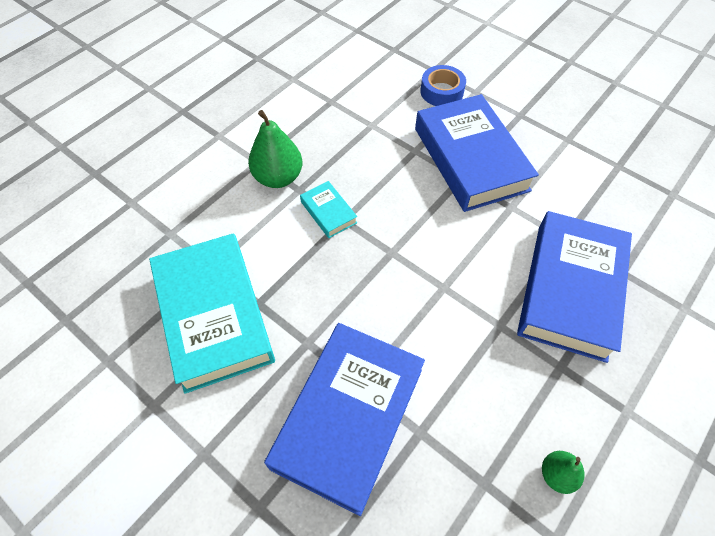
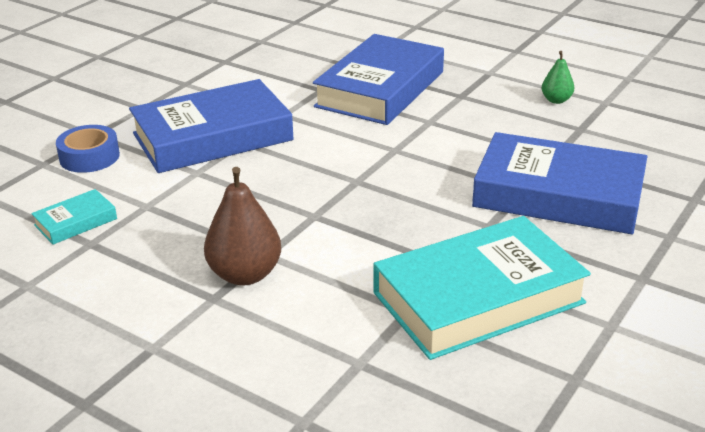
camera: 95 degrees left, 25 degrees down
green pear [248,110,302,188] -> brown pear [204,167,281,286]
turquoise book [300,181,357,238] -> turquoise book moved to [31,189,117,245]
blue book [517,211,632,363] -> blue book turned 75 degrees counterclockwise [313,34,444,125]

